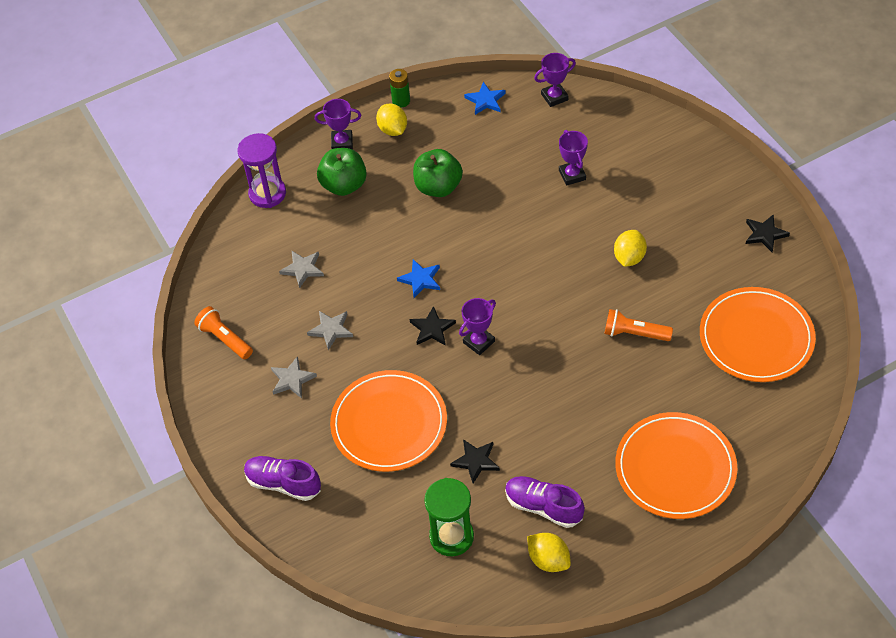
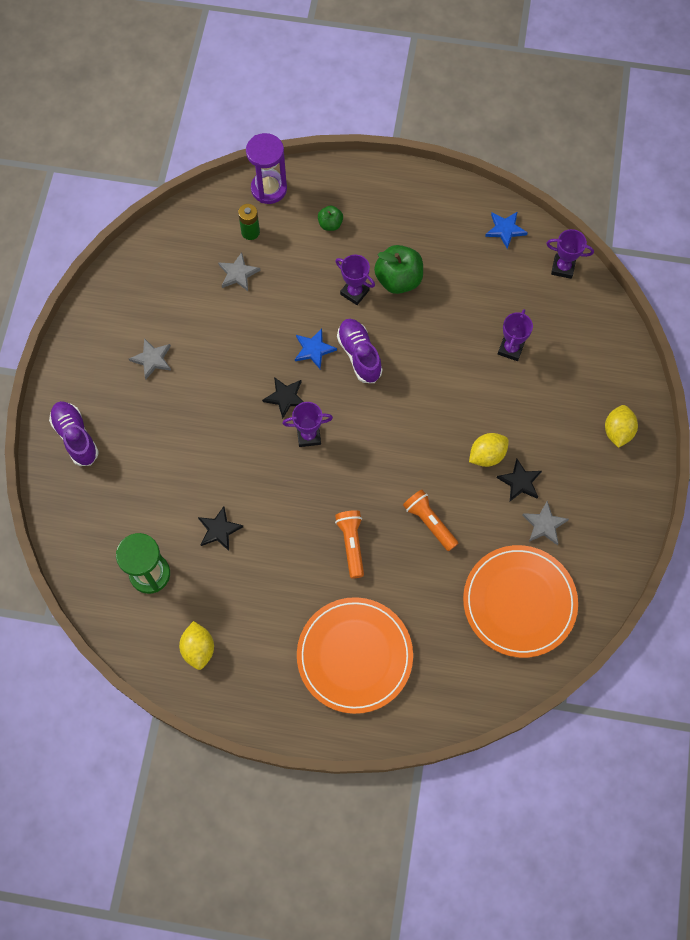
camera: 35 degrees right, 15 degrees up
orange flashlight [194,306,253,359] -> orange flashlight moved to [335,510,364,578]
grey star [307,311,353,350] -> grey star moved to [522,501,569,545]
purple trophy [315,99,361,149] -> purple trophy moved to [335,255,375,305]
green apple [317,148,367,196] -> green apple [318,205,343,231], size x0.53
orange plate [330,370,447,472] -> none
yellow lemon [376,104,407,136] -> yellow lemon moved to [605,405,638,448]
green battery [389,69,410,108] -> green battery moved to [238,204,260,240]
purple shoe [505,476,585,528] -> purple shoe moved to [337,319,382,383]
black star [746,214,790,252] -> black star moved to [497,459,542,501]

